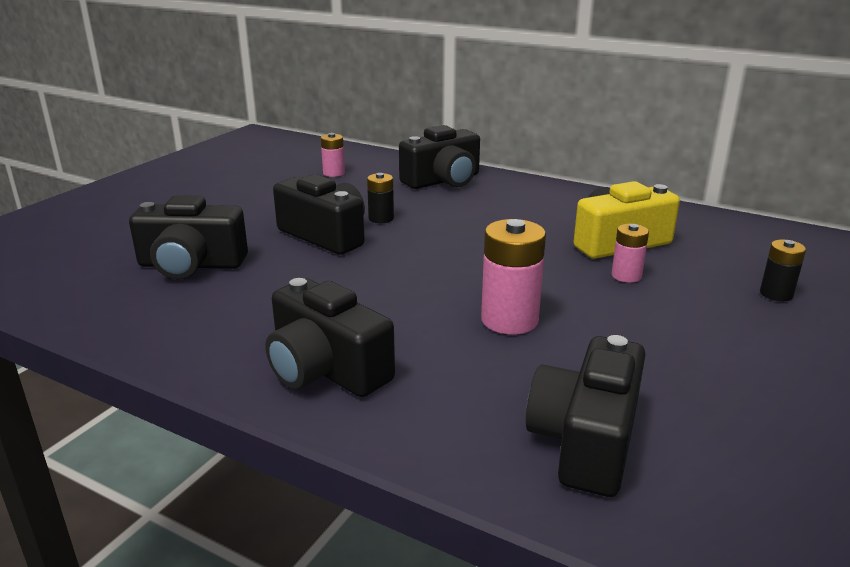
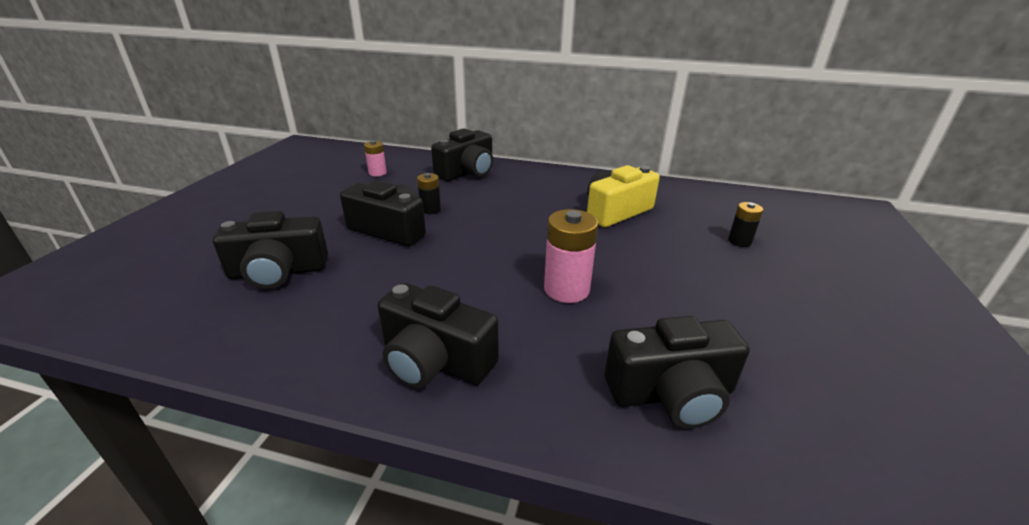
camera: 15 degrees left, 5 degrees up
black camera [526,335,645,497] -> black camera turned 105 degrees counterclockwise [605,316,750,429]
pink battery [611,224,649,283] -> none

